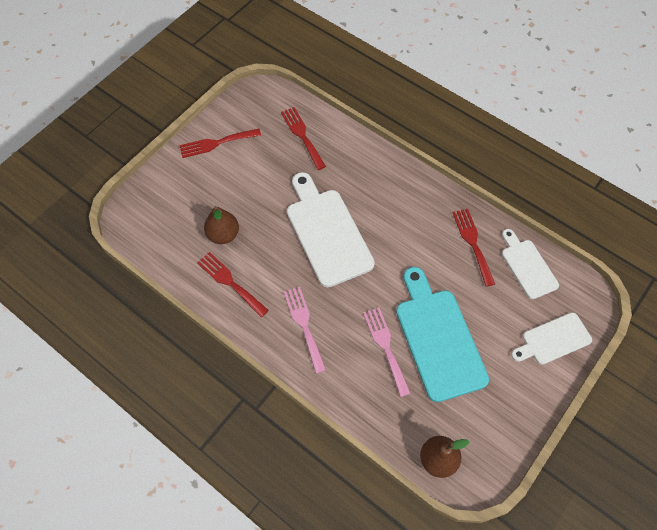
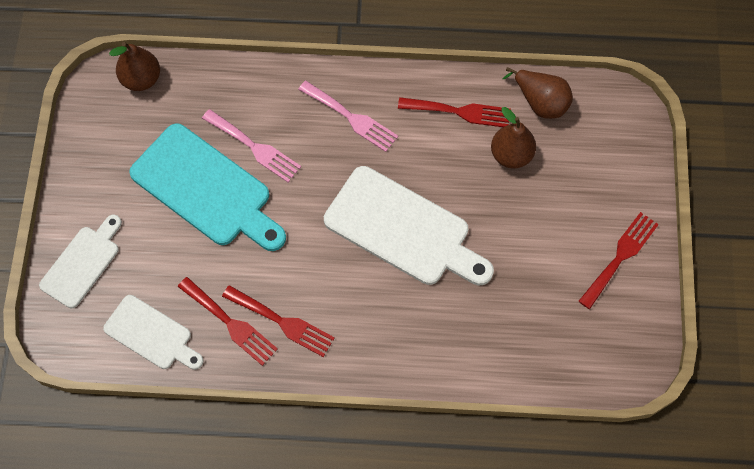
camera: 145 degrees right, 5 degrees up
red fork [281,107,326,170] -> red fork moved to [222,285,335,357]
none -> brown pear [503,67,573,119]

